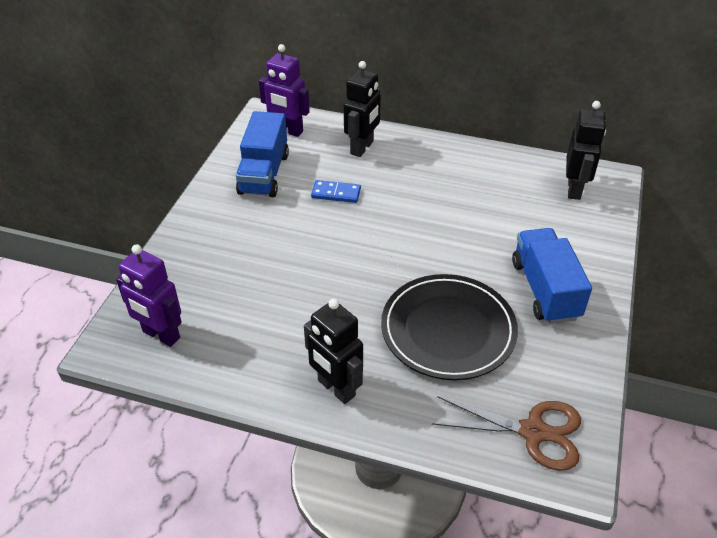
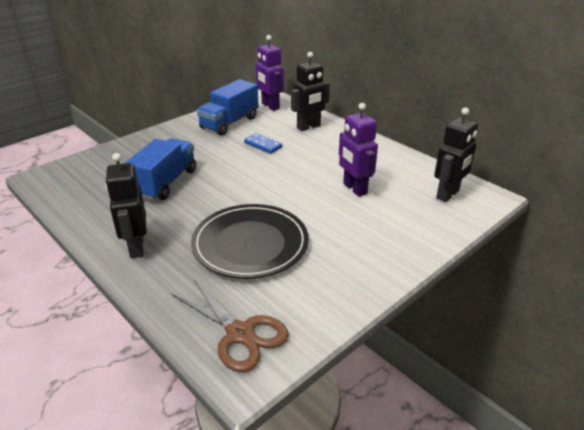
camera: 30 degrees right, 10 degrees down
purple robot [116,244,182,347] -> purple robot moved to [339,103,378,197]
blue truck [512,228,592,324] -> blue truck moved to [124,138,196,200]

